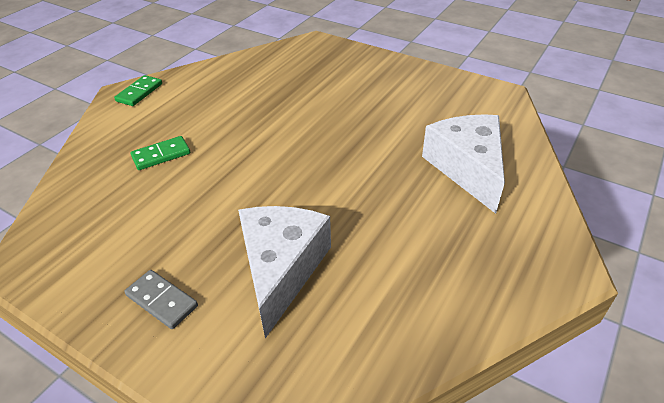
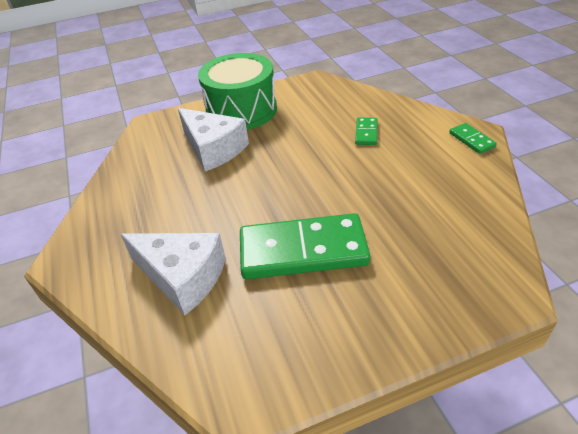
camera: 130 degrees right, 0 degrees up
grey domino [124,270,198,329] -> green drum [198,53,277,130]
none -> green domino [240,213,370,279]

